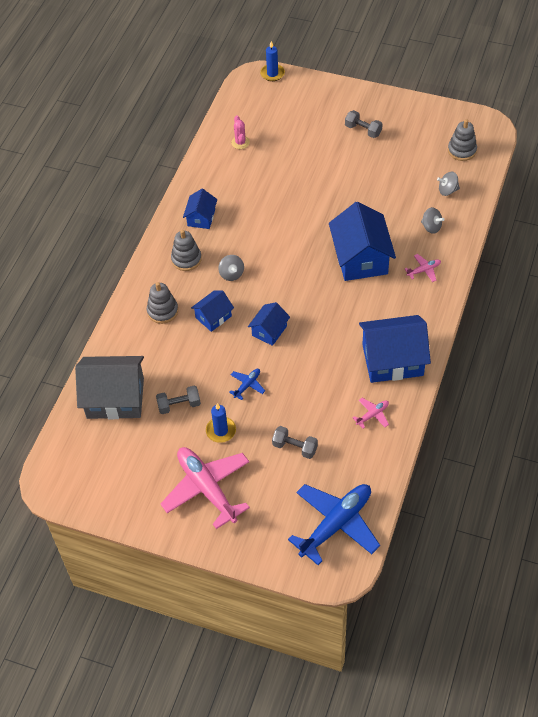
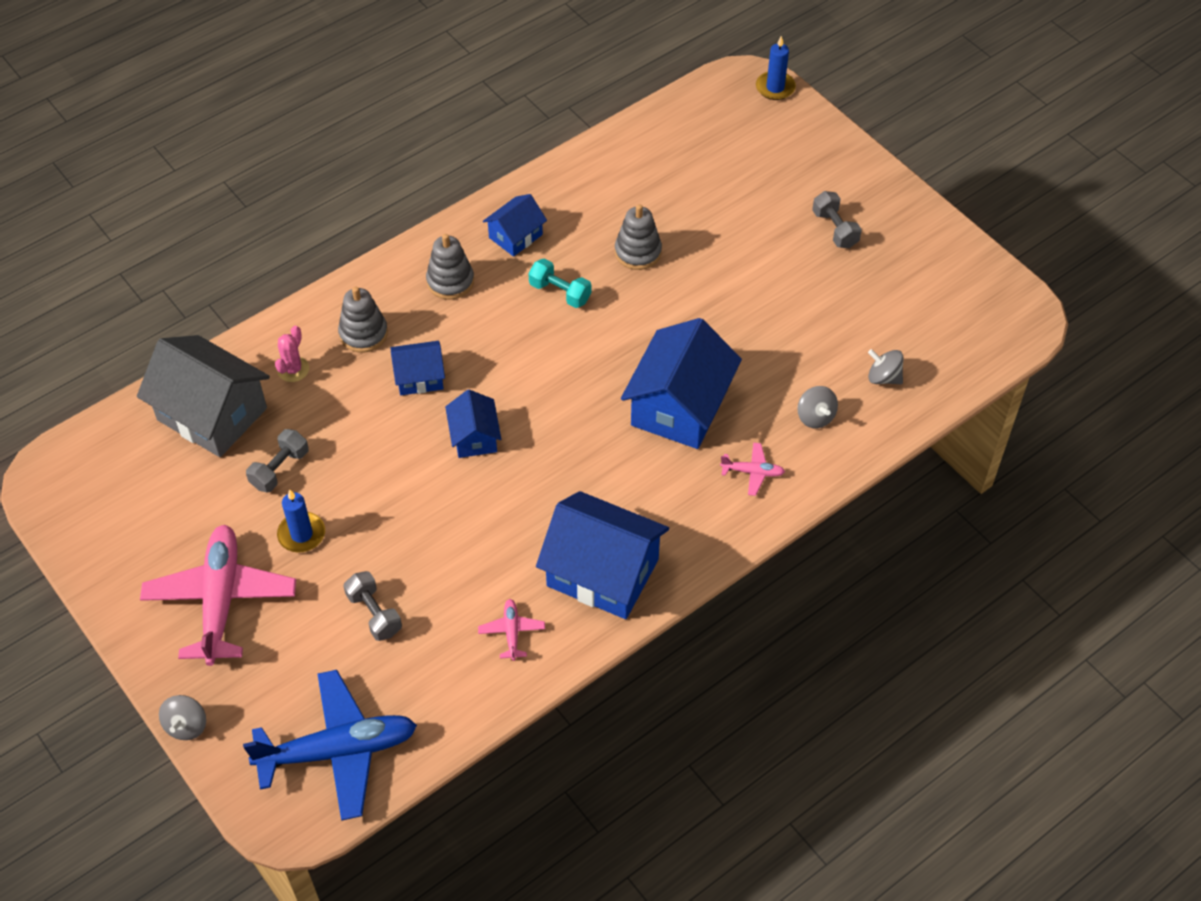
camera: 30 degrees right, 0 degrees up
grey dumbbell [156,386,201,414] -> grey dumbbell turned 75 degrees counterclockwise [246,429,309,493]
grey spinning top [218,255,244,281] -> grey spinning top moved to [159,695,206,740]
blue plane [229,369,265,400] -> none
pink cactus [231,115,250,149] -> pink cactus moved to [275,326,309,382]
blue house [248,302,290,346] -> blue house turned 75 degrees counterclockwise [445,390,501,458]
pink plane [352,398,389,428] -> pink plane turned 90 degrees counterclockwise [478,599,545,661]
grey stacking toy [448,119,477,161] -> grey stacking toy moved to [615,204,662,270]
none -> turquoise dumbbell [529,258,591,308]

